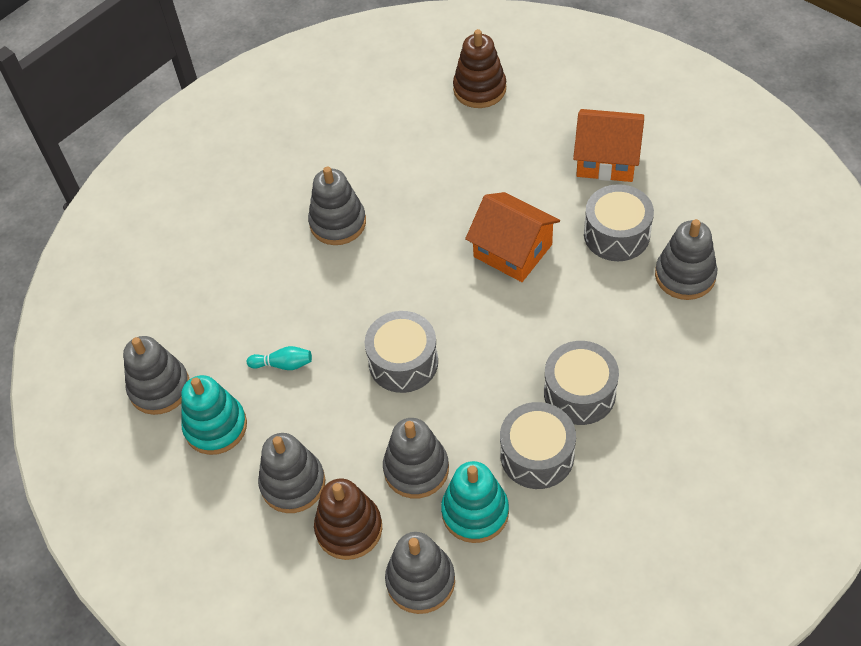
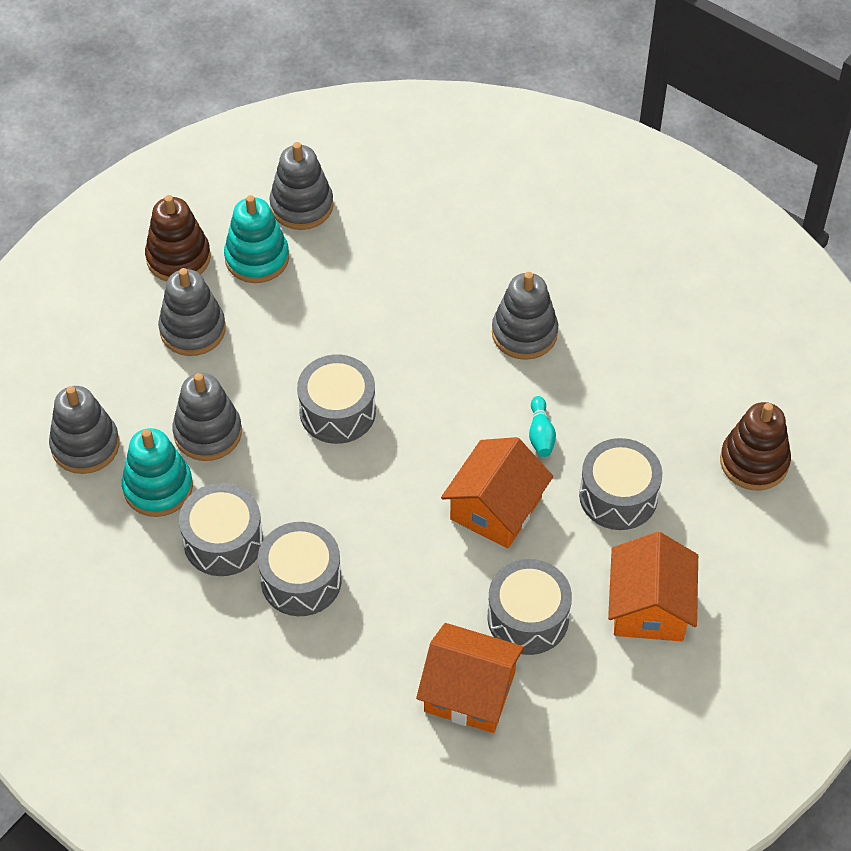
camera: 80 degrees right, 0 degrees up
turquoise bowling pin [247,346,312,370] -> turquoise bowling pin moved to [529,396,556,457]
brown stacking toy [314,479,382,560] -> brown stacking toy moved to [145,195,211,281]
grey stacking toy [655,219,717,300] -> orange house [416,623,524,733]
none -> grey drum [579,438,662,530]

